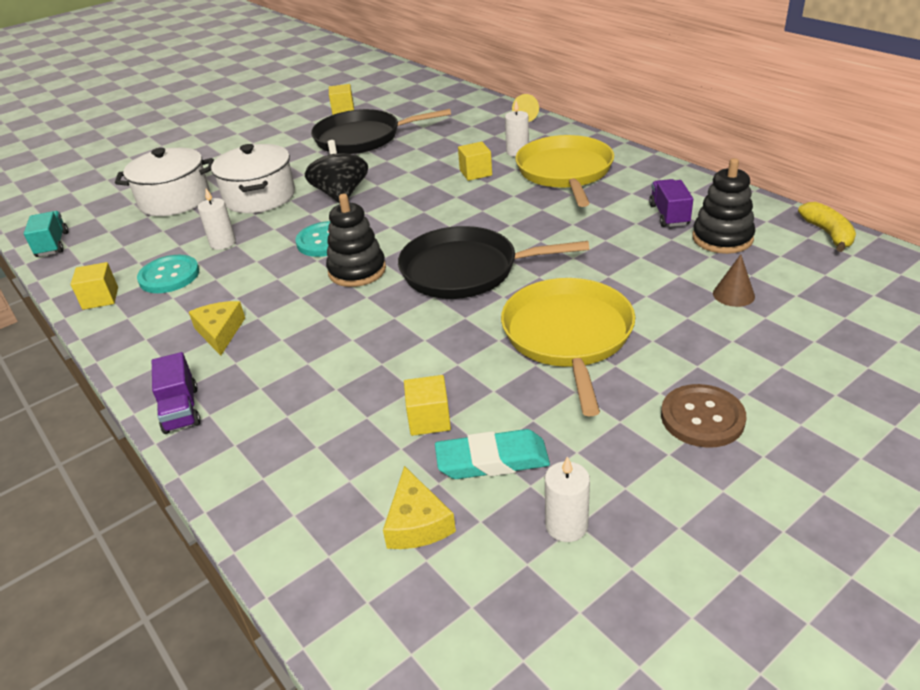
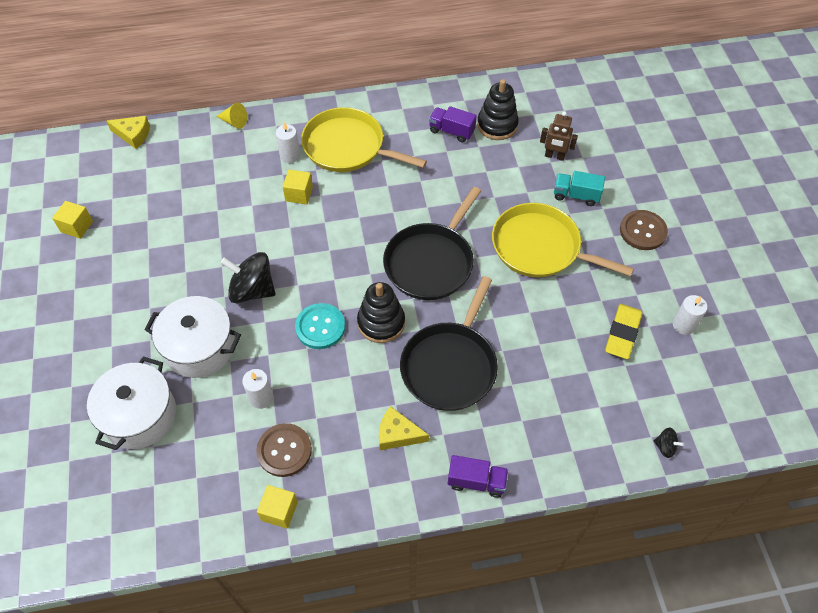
camera: 65 degrees left, 20 degrees up
turquoise truck [24,211,68,257] -> turquoise truck moved to [554,171,605,206]
turquoise button [137,255,199,293] -> brown button [256,423,312,477]
black pan [311,109,451,154] -> black pan moved to [400,276,498,411]
yellow cheese [383,466,456,549] -> yellow cheese moved to [106,116,150,149]
yellow cube [404,375,451,436] -> none
turquoise eraser [435,429,550,479] -> yellow eraser [605,304,642,359]
brown cone [713,254,755,307] -> brown robot [540,111,578,161]
yellow banana [798,202,856,252] -> none
none -> black spinning top [654,427,684,458]

